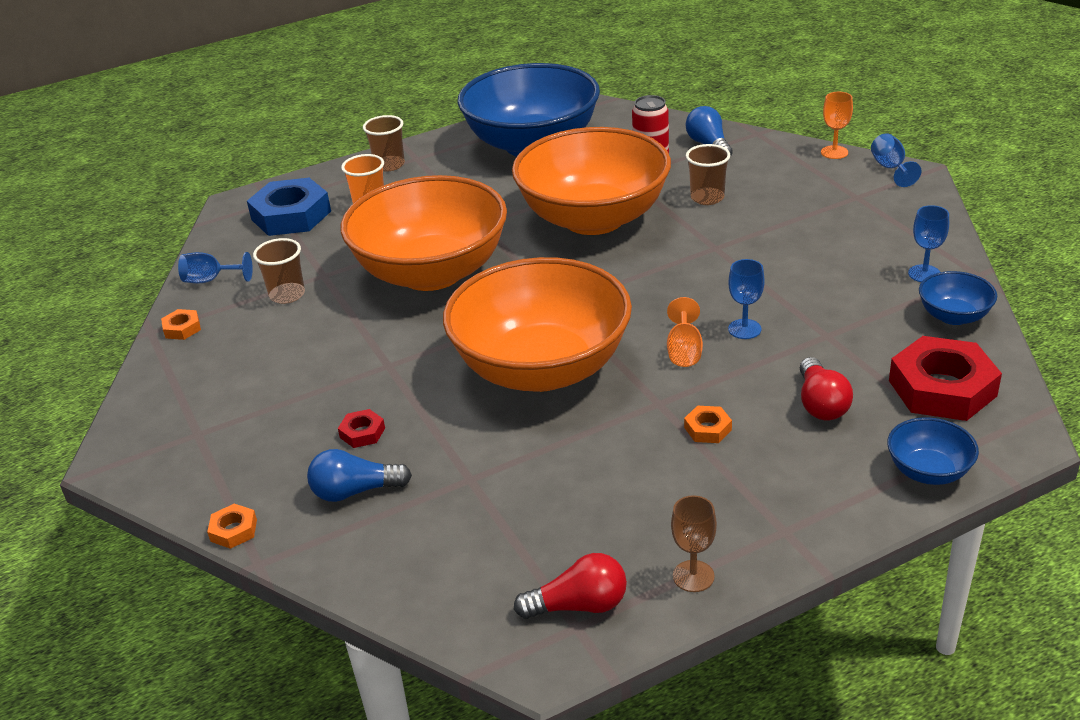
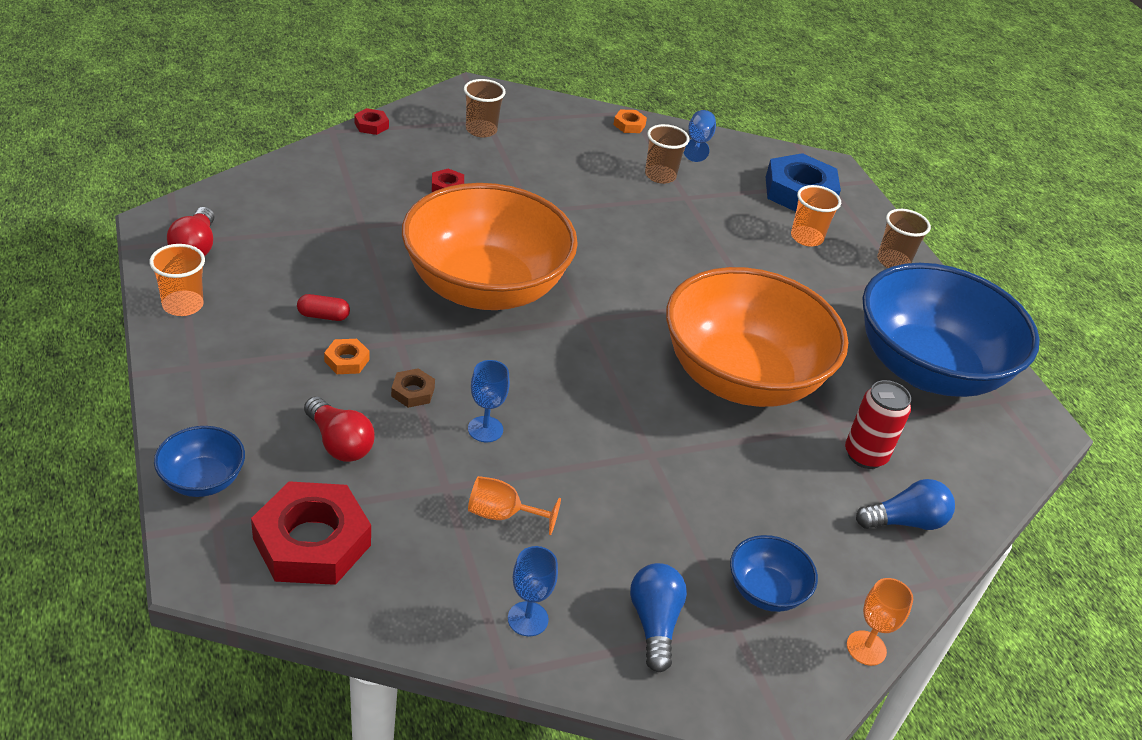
camera: 90 degrees right, 5 degrees up
orange nut [207,504,257,549] -> red nut [354,108,389,135]
blue light bulb [307,449,412,502] -> blue light bulb moved to [630,563,687,672]
orange bowl [340,175,507,291] -> none
orange goblet [667,297,703,367] -> orange goblet moved to [468,476,561,535]
brown goblet [671,495,717,592] -> orange cup [149,244,205,316]
brown cup [686,144,730,205] -> brown cup moved to [464,79,506,138]
red light bulb [800,357,853,420] -> red light bulb turned 135 degrees counterclockwise [304,396,375,462]
blue goblet [871,133,921,187] -> none
blue bowl [919,271,997,325] -> blue bowl moved to [730,535,818,612]
none -> red capsule [297,294,350,321]
none -> brown nut [391,368,435,408]

